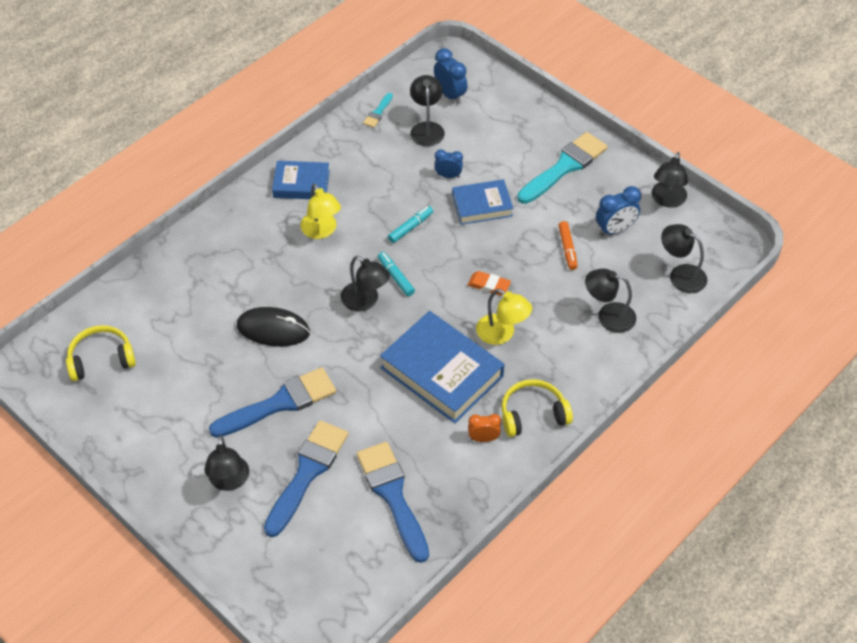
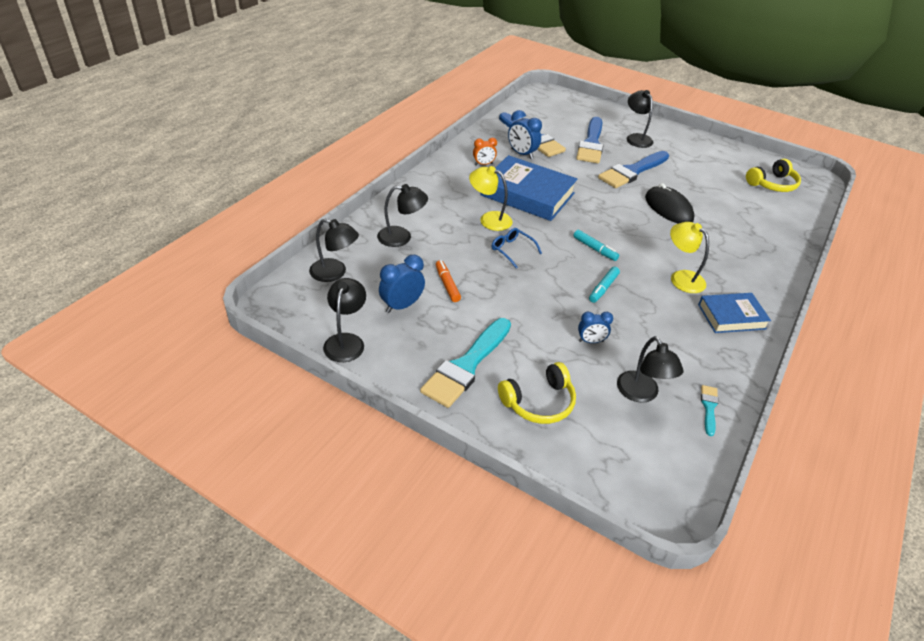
camera: 165 degrees right, 10 degrees down
black mouse [237,307,310,347] -> black mouse turned 60 degrees clockwise [645,183,694,224]
black lamp [341,256,390,312] -> none
blue clock [434,48,467,104] -> blue clock moved to [508,110,542,159]
blue book [452,179,513,225] -> none
orange eraser [468,271,511,295] -> blue glasses [492,228,542,269]
yellow headphones [502,379,573,437] -> yellow headphones moved to [498,362,576,424]

